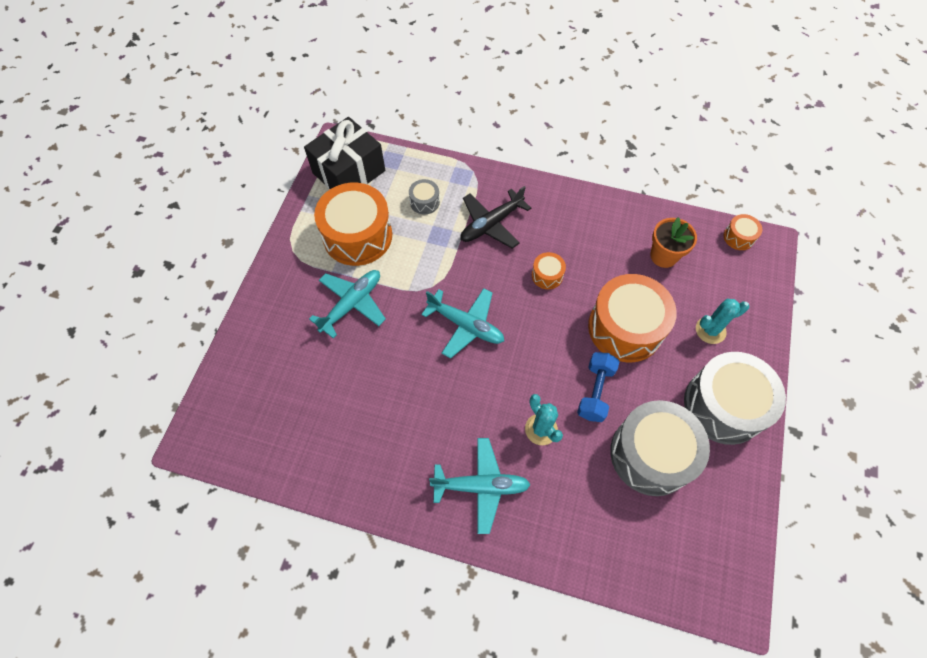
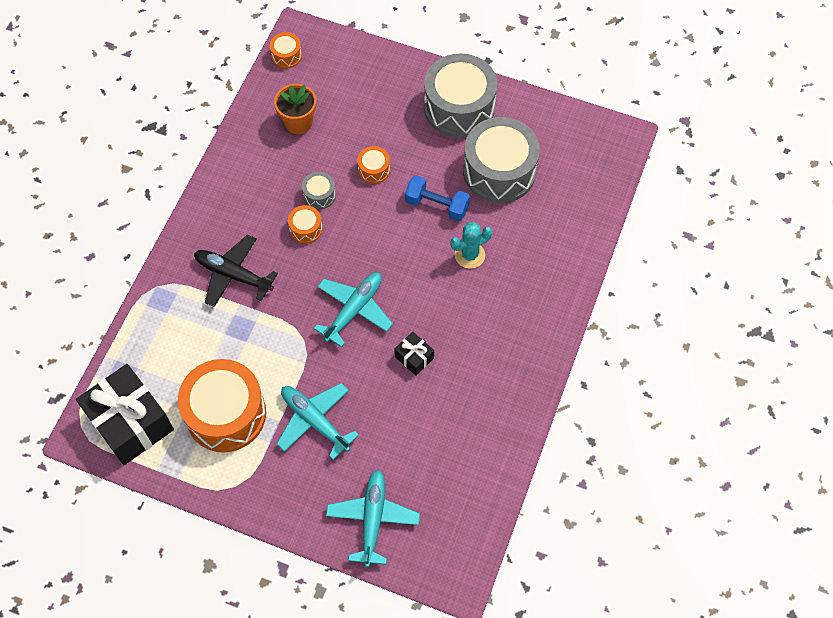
camera: 85 degrees left, 0 degrees up
grey drum [409,179,440,215] -> grey drum moved to [302,172,336,210]
turquoise plane [429,438,531,534] -> turquoise plane moved to [326,470,420,567]
black plane [460,186,531,249] -> black plane turned 150 degrees clockwise [194,235,278,307]
orange drum [588,274,677,362] -> orange drum [357,146,390,184], size x0.44
turquoise cactus [696,299,749,344] -> none
none -> black gift [394,332,434,376]

